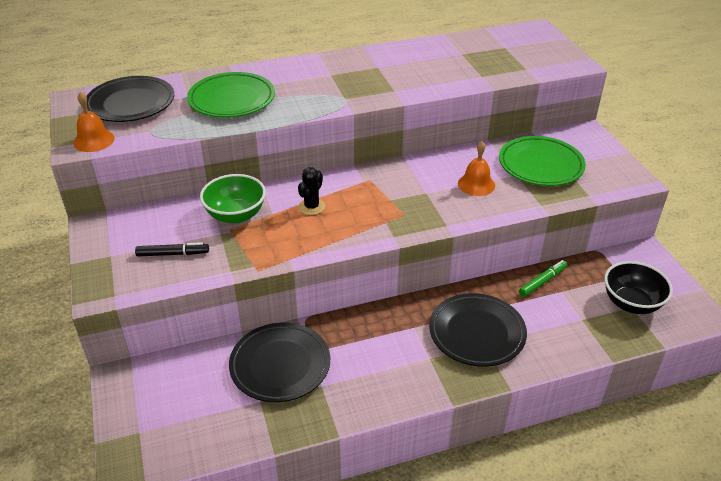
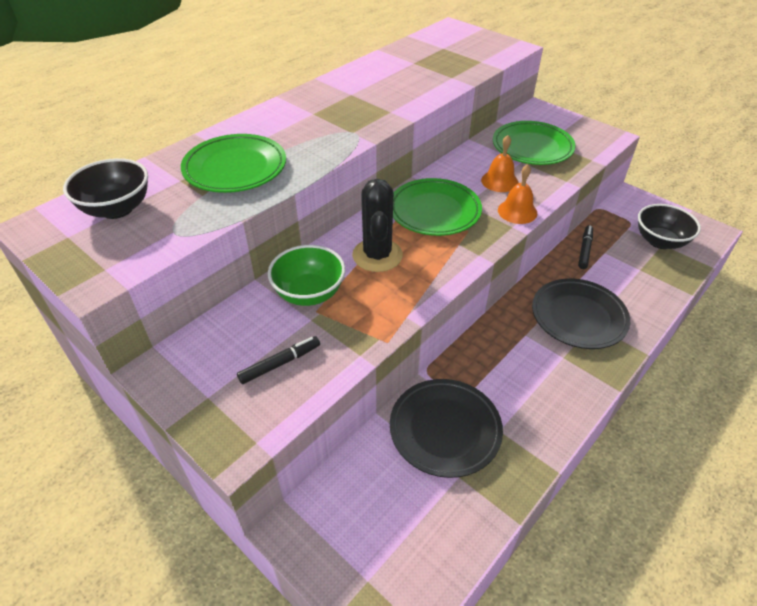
camera: 30 degrees left, 5 degrees up
orange bell [73,92,115,152] -> orange bell moved to [498,164,537,224]
black plate [86,76,174,122] -> black bowl [63,158,148,219]
black cactus [298,167,325,215] -> black cactus [352,179,403,272], size x1.69
green marker [519,260,567,297] -> black marker [578,225,593,269]
none -> green plate [393,178,482,236]

